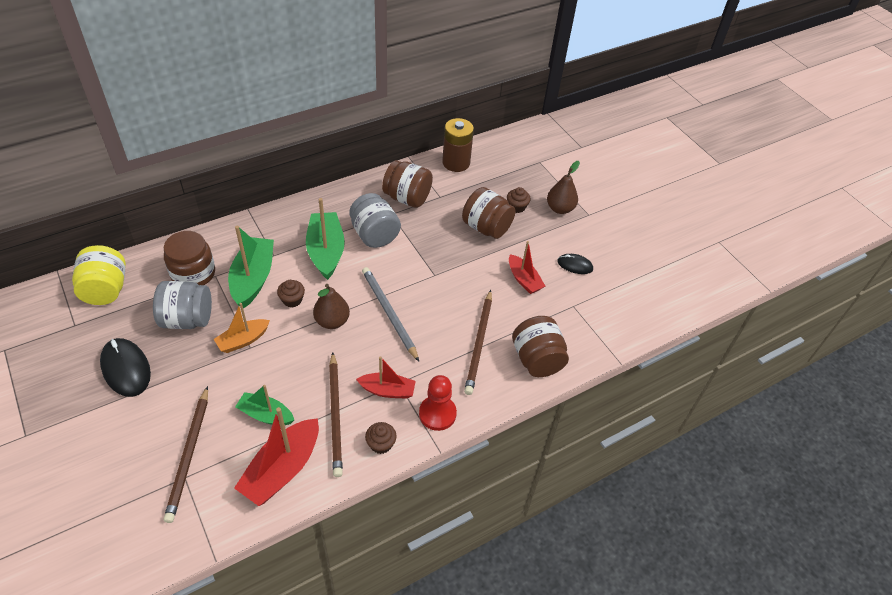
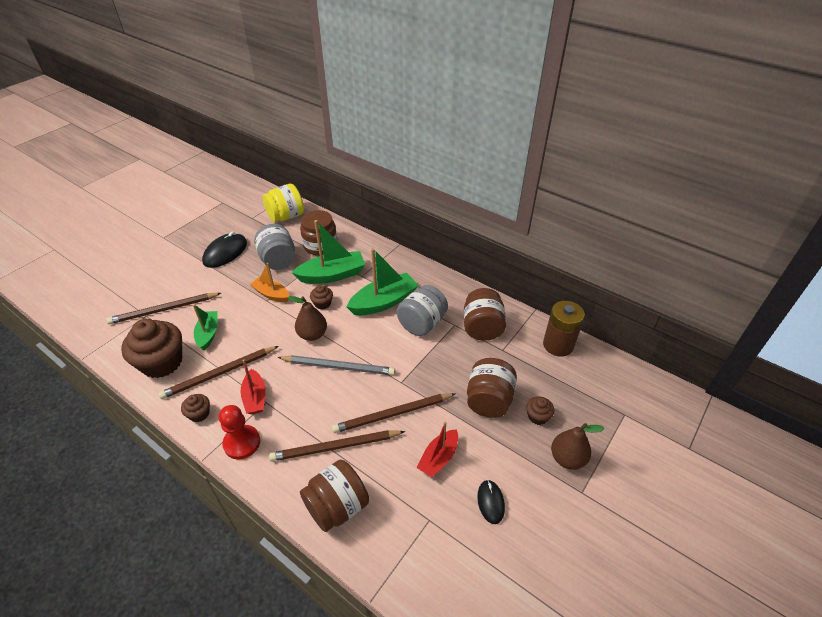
camera: 70 degrees right, 5 degrees down
red boat [234,407,319,506] -> brown cupcake [121,319,182,378]
grey pencil [362,267,419,361] -> grey pencil turned 60 degrees clockwise [277,355,395,375]
none -> brown pencil [332,393,456,433]

